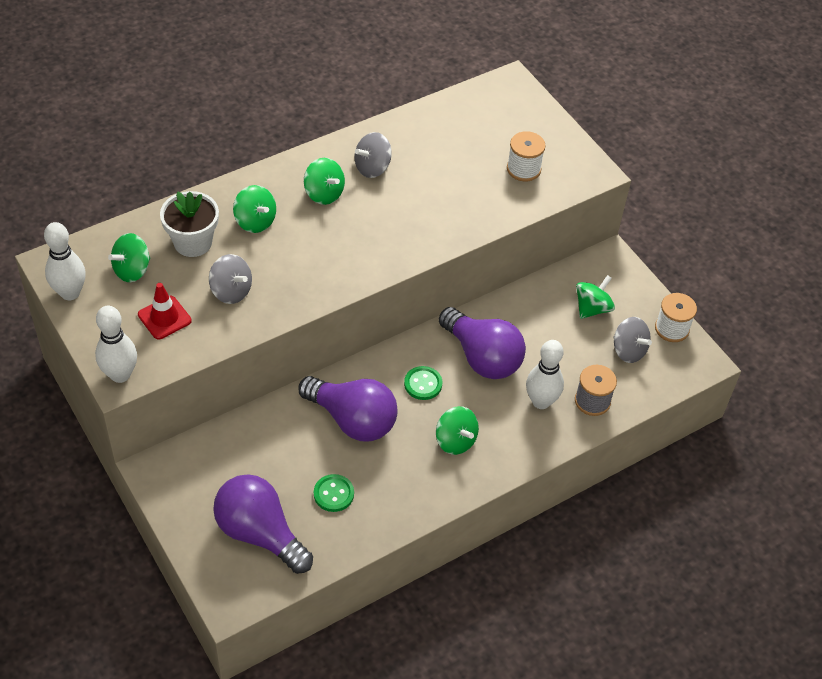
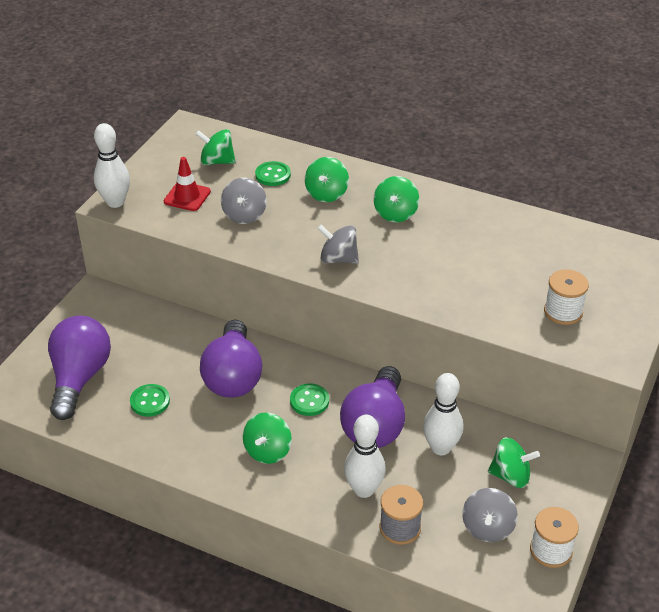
camera: 60 degrees right, 10 degrees down
white bowling pin [44,222,86,300] -> white bowling pin moved to [423,373,463,455]
white flower pot [160,191,219,257] -> green button [255,161,291,186]
grey spinning top [355,132,392,178] -> grey spinning top moved to [317,225,359,264]

